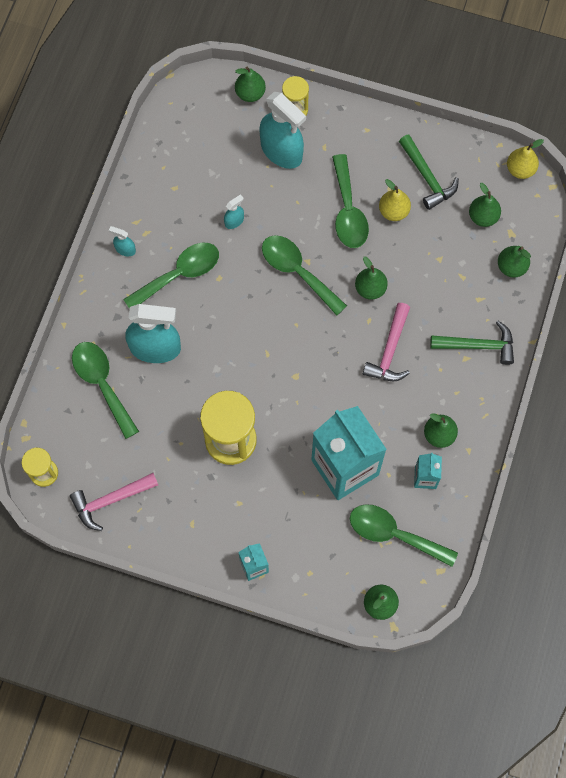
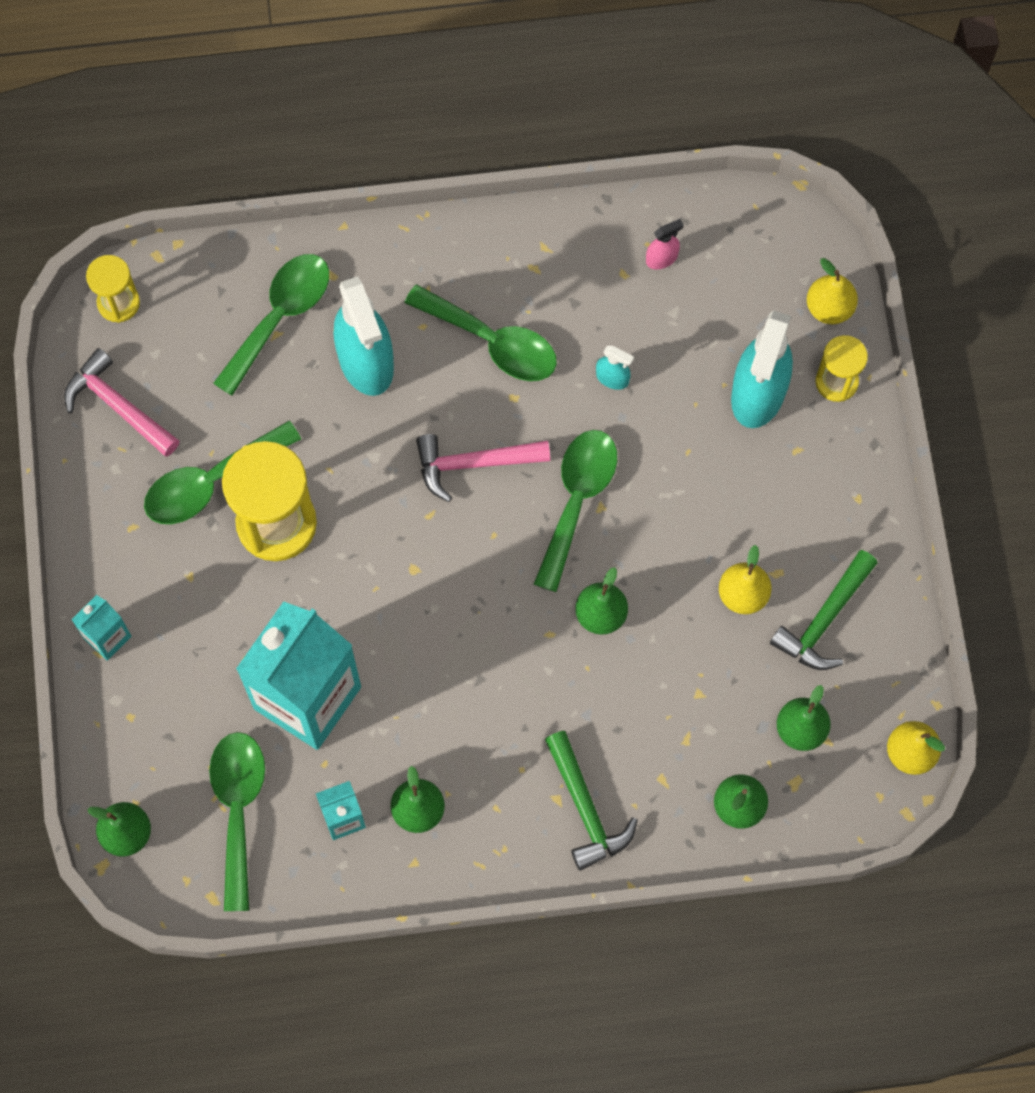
camera: 65 degrees right, 0 degrees up
turquoise spray bottle [109,226,136,256] -> none
green pear [235,67,266,102] -> yellow pear [807,258,858,324]
green spoon [332,154,369,248] -> green spoon moved to [144,421,301,524]
pink hammer [363,303,410,381] -> pink hammer moved to [416,434,550,502]
none -> pink spray bottle [646,219,684,270]

